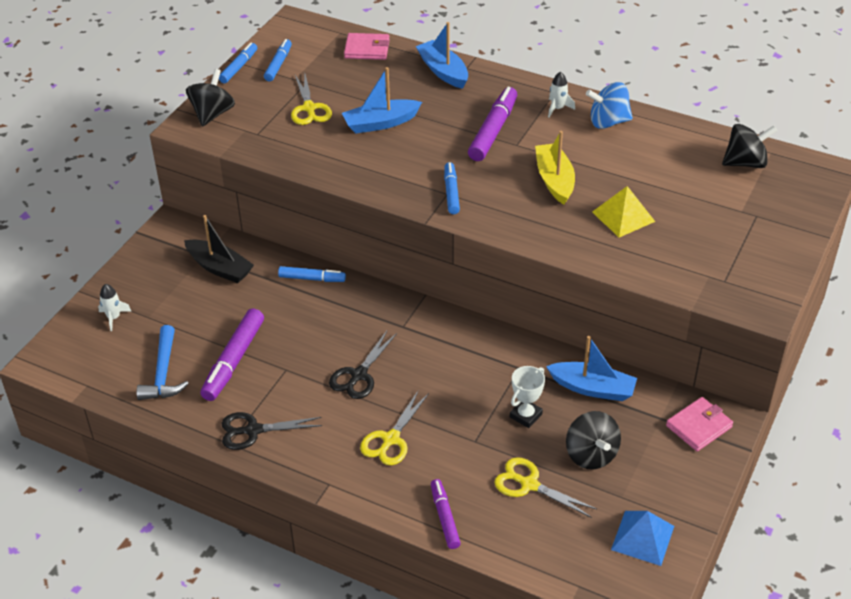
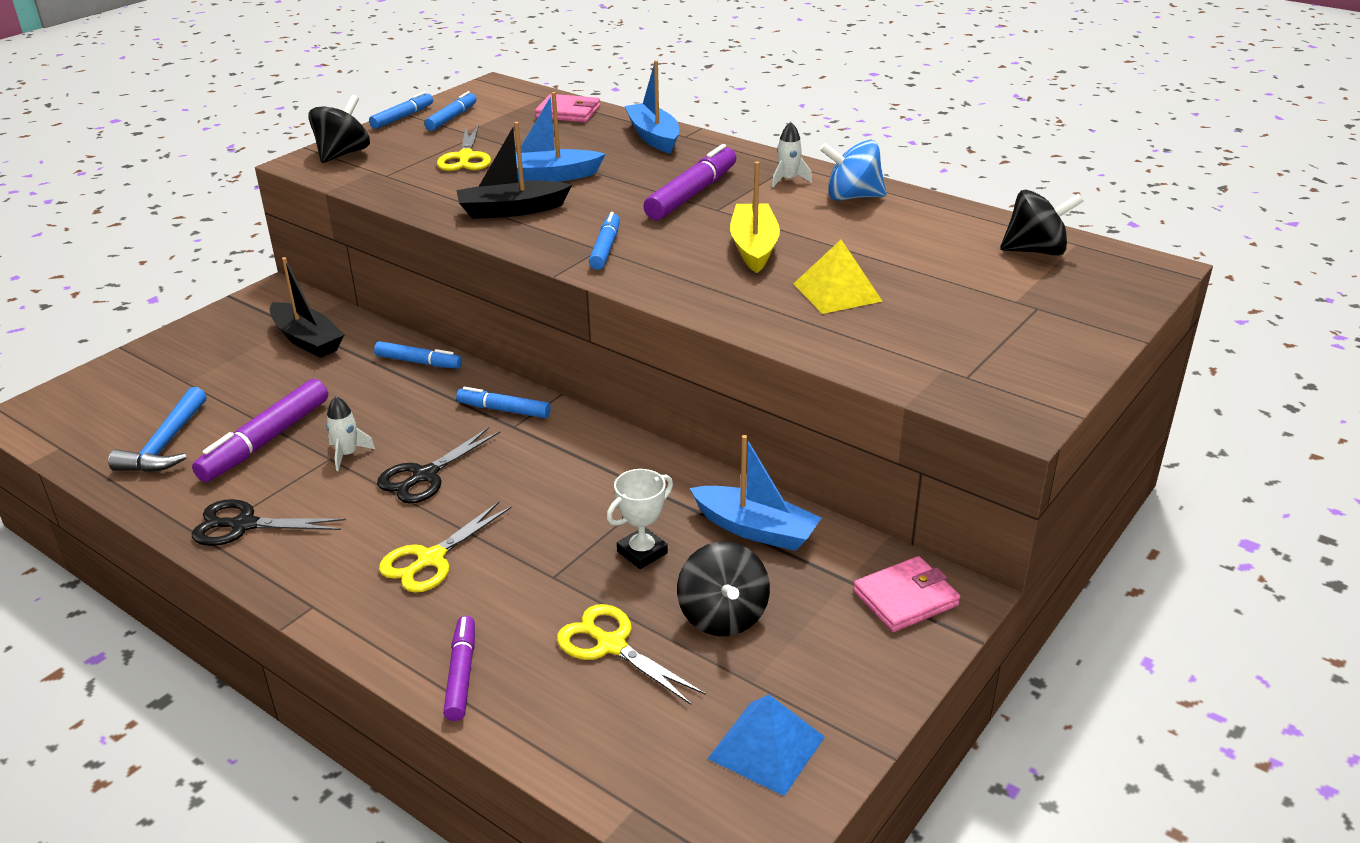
camera: 10 degrees right, 10 degrees down
white rocket [98,284,131,331] -> white rocket moved to [326,396,375,471]
none -> black boat [456,122,572,219]
none -> blue marker [456,387,551,418]

